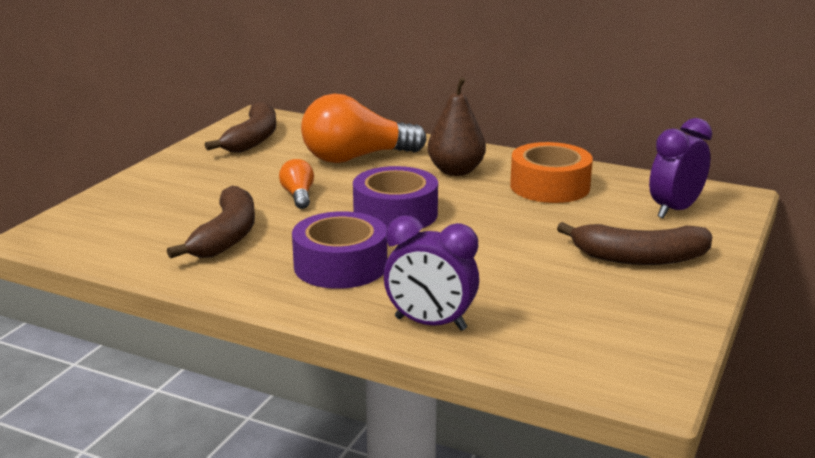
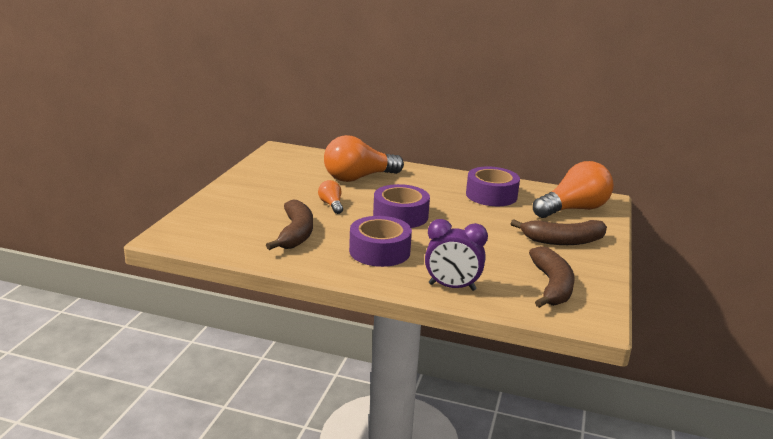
camera: 10 degrees left, 0 degrees up
brown banana [205,102,276,153] -> brown banana moved to [529,246,575,308]
brown pear [428,77,486,176] -> none
orange tape [510,142,593,203] -> purple tape [466,166,520,206]
purple clock [649,118,712,219] -> orange light bulb [533,161,614,218]

